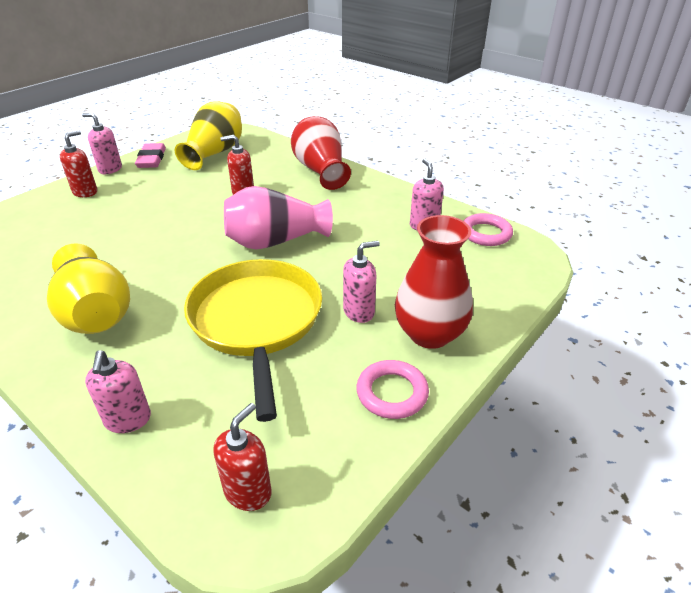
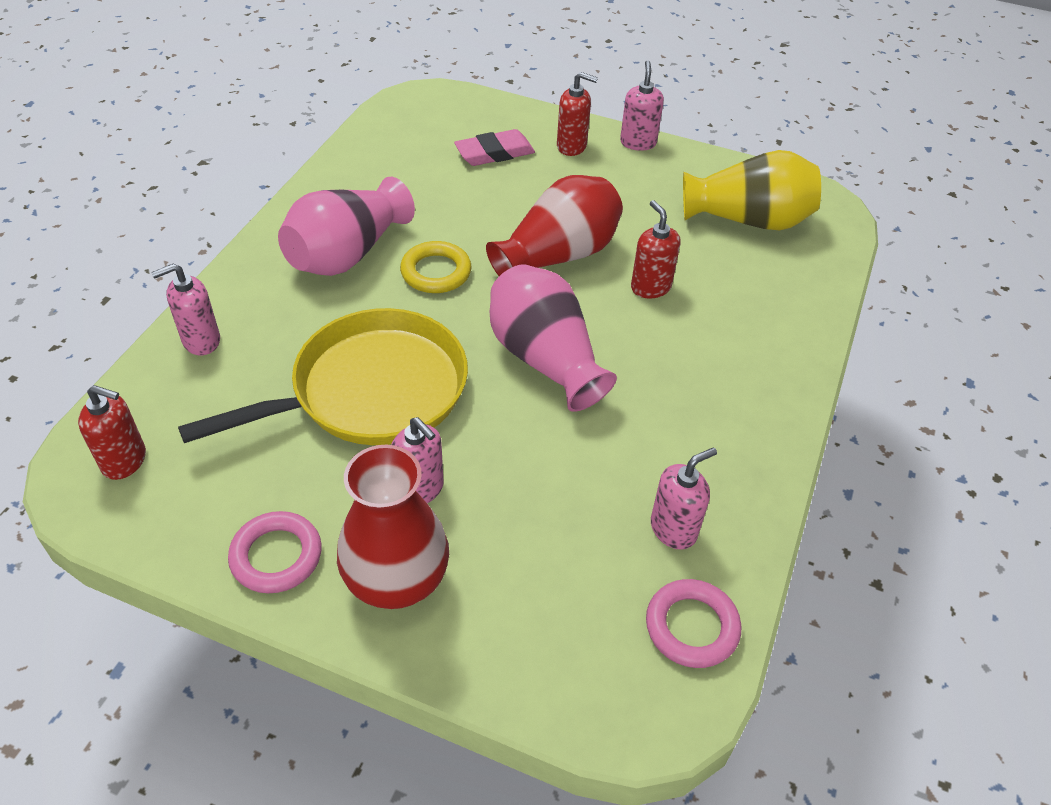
camera: 70 degrees right, 10 degrees up
yellow vase [47,243,130,334] -> pink vase [278,177,415,276]
pink eraser [135,143,166,168] -> pink eraser moved to [454,129,535,166]
red vase [291,116,351,190] -> red vase moved to [486,175,623,276]
none -> yellow ring [400,241,471,293]

